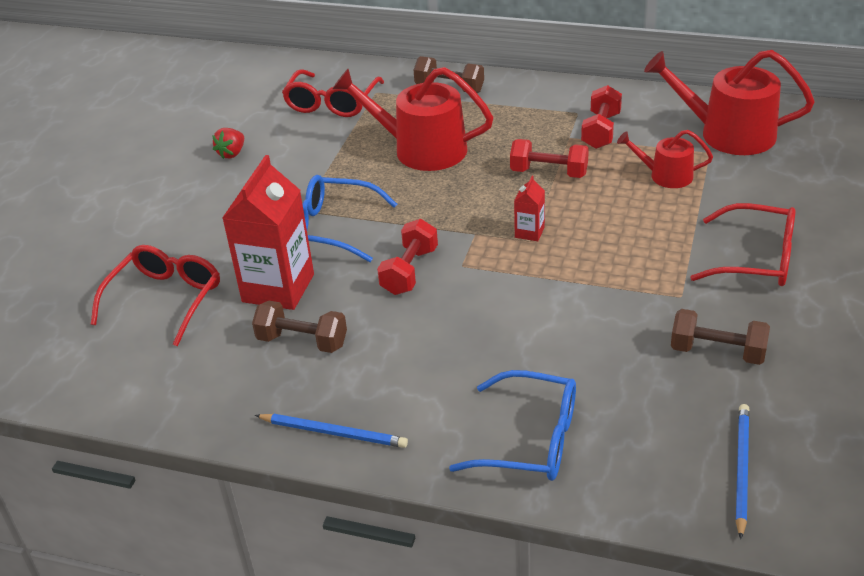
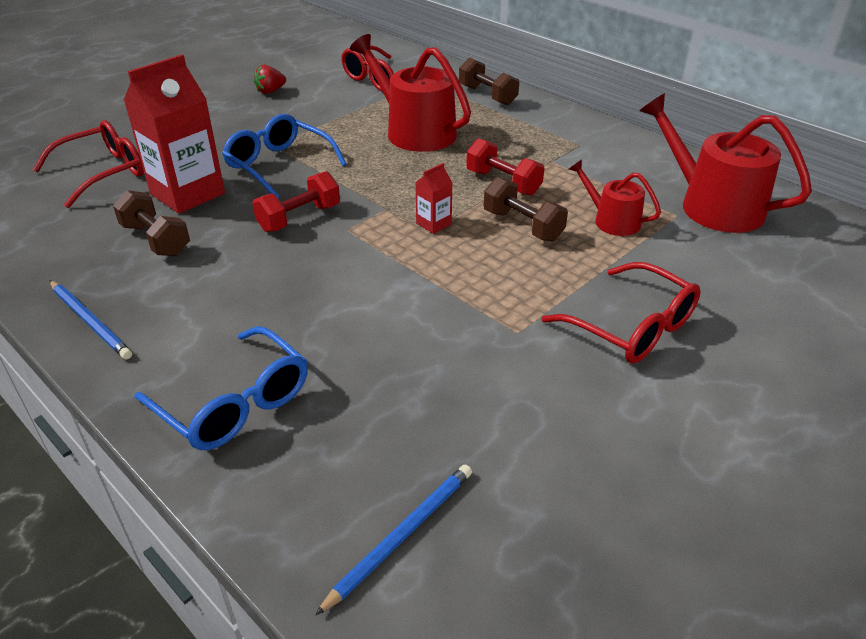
camera: 25 degrees right, 0 degrees up
red dumbbell [581,85,622,149] -> none
brown dumbbell [671,309,770,365] -> brown dumbbell moved to [484,177,568,241]

